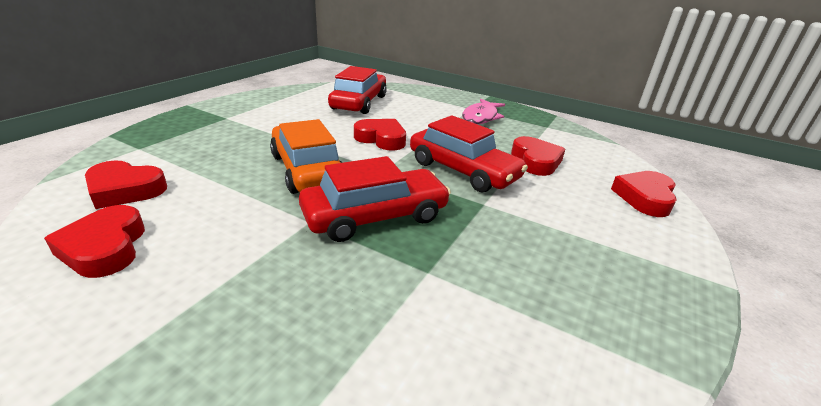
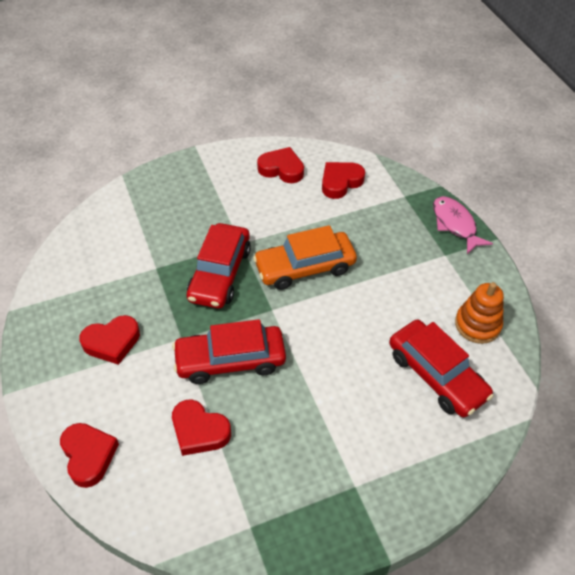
camera: 130 degrees right, 20 degrees up
orange car [270,119,343,194] -> orange car turned 150 degrees clockwise [253,225,357,290]
red heart [354,119,406,150] -> red heart moved to [79,315,140,365]
pink fish [462,99,505,124] -> pink fish moved to [433,196,493,254]
none -> orange stacking toy [455,282,504,344]

